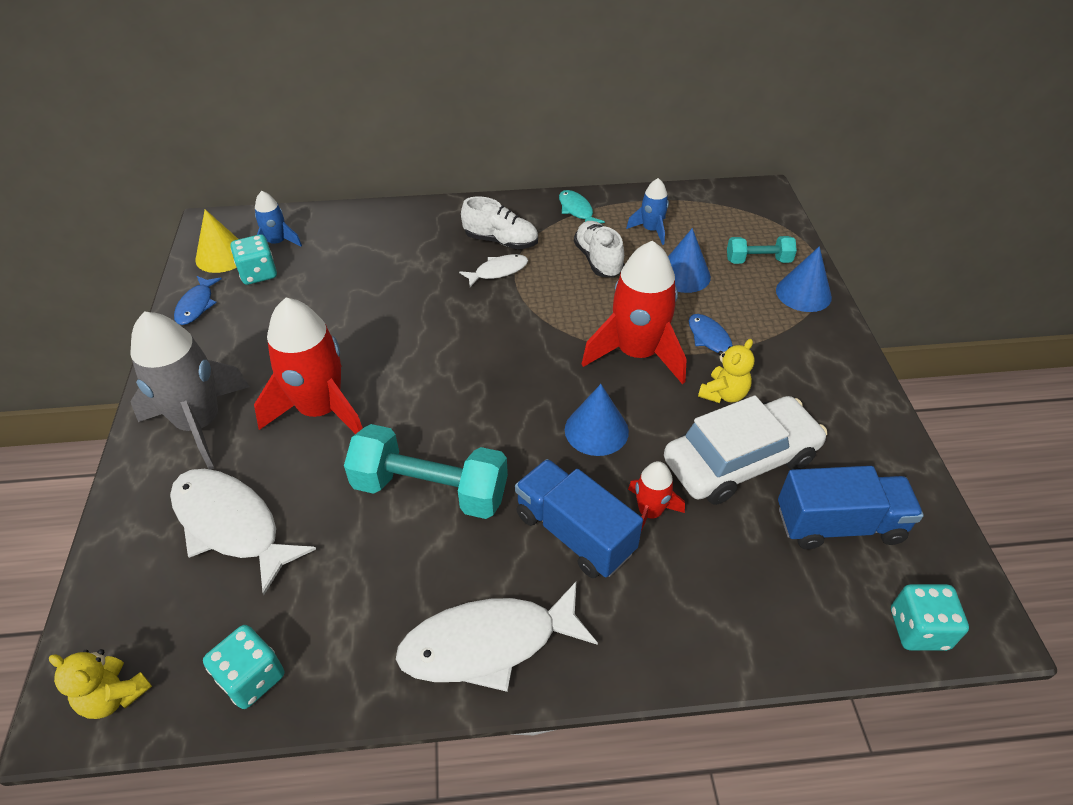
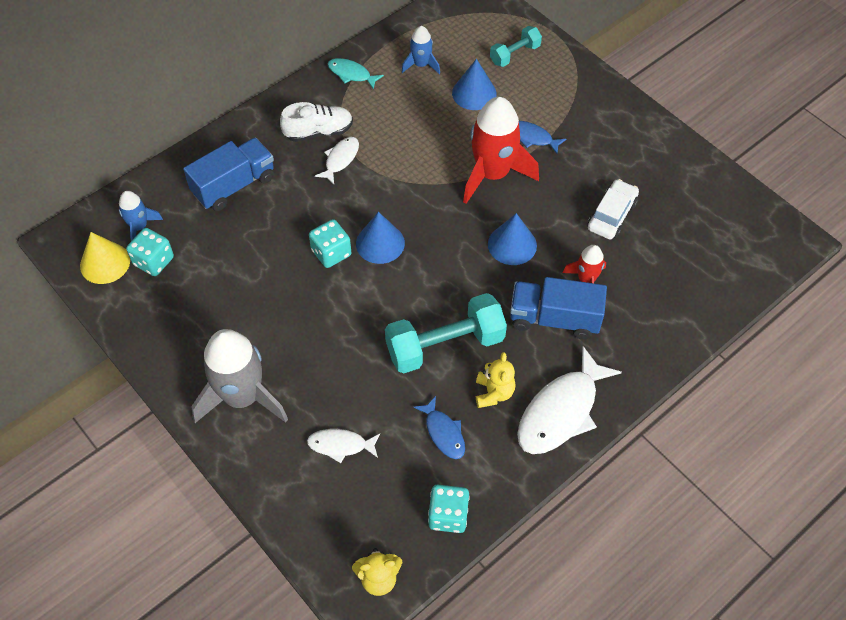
camera: 35 degrees left, 10 degrees up
white fish [170,469,316,595] -> white fish [307,429,380,463], size x0.53
blue fish [174,276,222,325] -> blue fish moved to [414,396,465,459]
red rocket [254,298,363,434] -> none
white shoe [574,221,625,278] -> none
white car [664,395,827,505] -> white car [588,179,639,239], size x0.60
yellow teddy bear [698,339,754,403] -> yellow teddy bear moved to [476,352,516,408]
blue cone [776,246,832,312] -> blue cone moved to [356,212,405,264]
blue truck [778,466,924,550] -> blue truck moved to [183,138,274,211]
turquoise dice [891,584,969,651] -> turquoise dice moved to [309,219,351,268]

